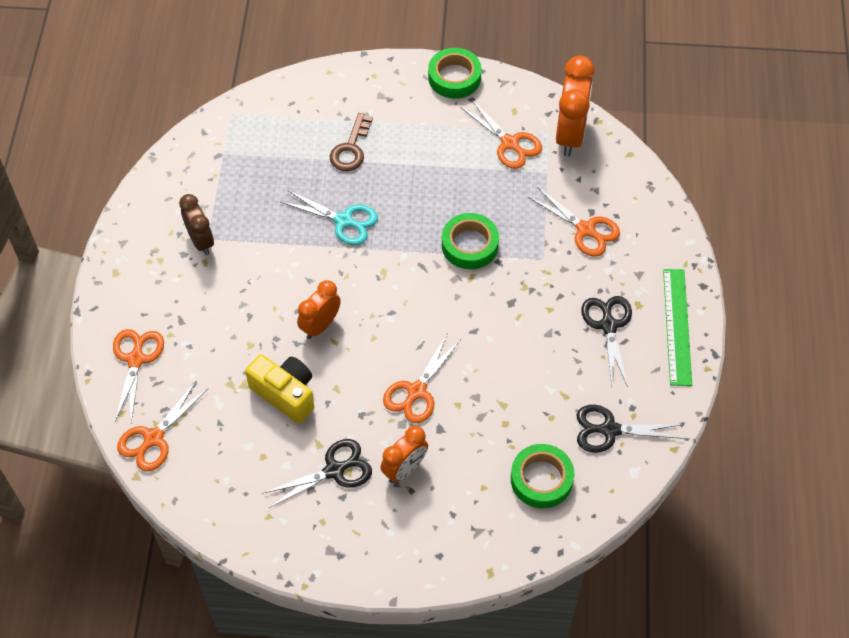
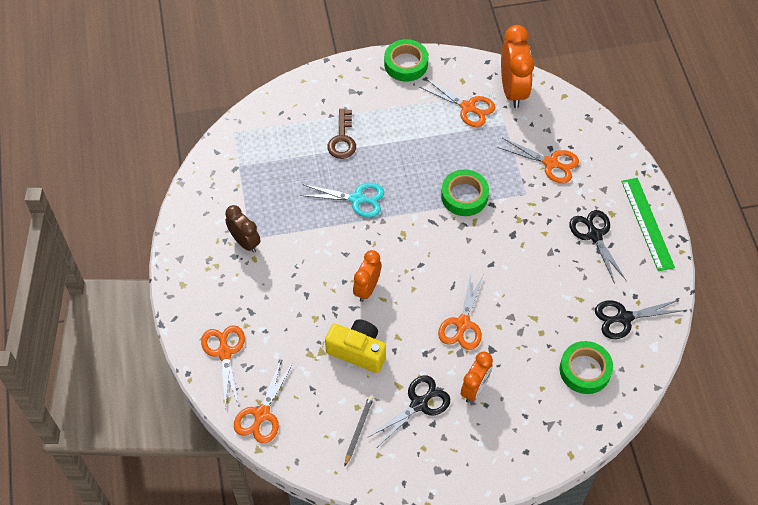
camera: 15 degrees left, 0 degrees up
none -> grey pencil [345,396,374,466]

